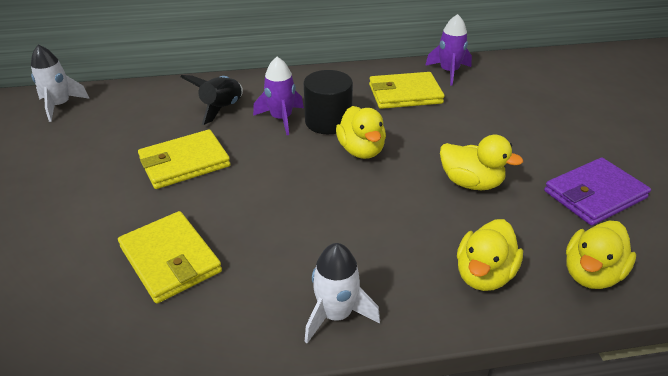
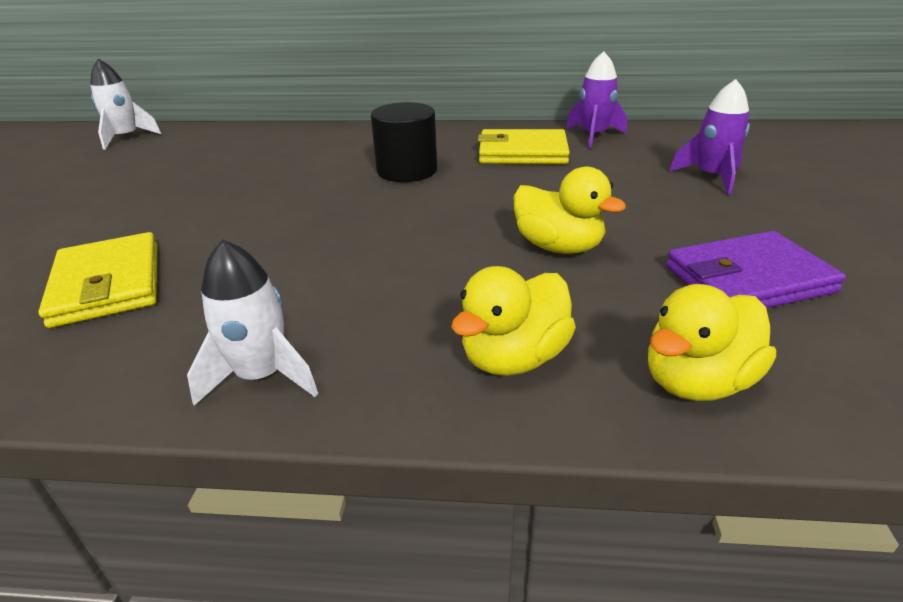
camera: 15 degrees right, 5 degrees down
yellow wallet [138,129,230,189] -> none
black rocket [180,75,243,125] -> none
purple rocket [253,57,304,135] -> purple rocket moved to [669,79,750,195]
yellow duck [336,106,386,159] -> none

